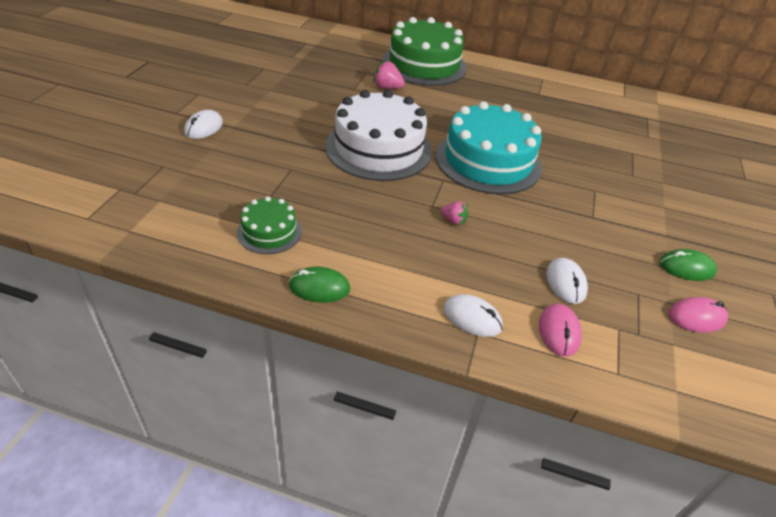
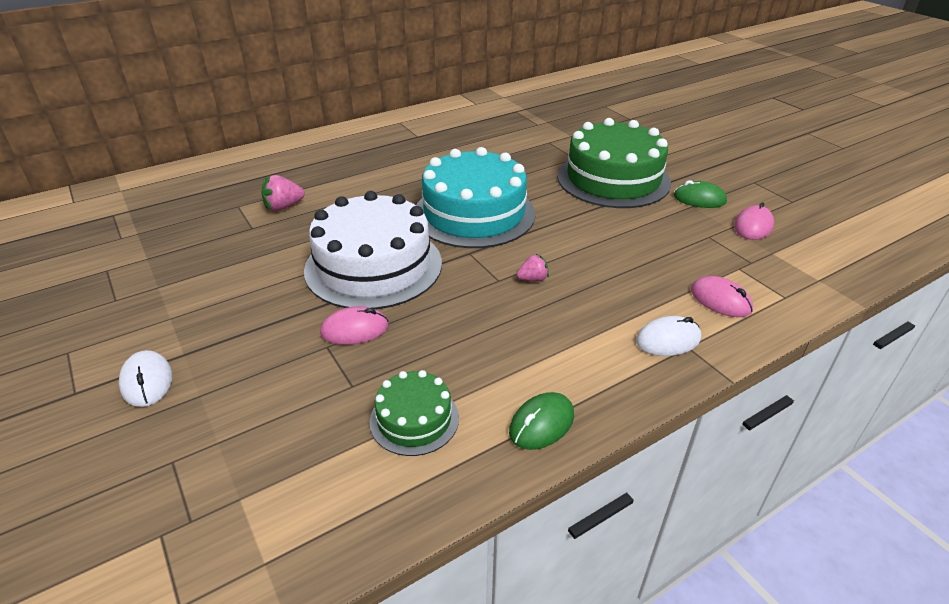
camera: 45 degrees left, 5 degrees down
green cake [382,17,467,86] -> green cake moved to [557,118,671,208]
white mouse [546,258,588,304] -> none
green mouse [660,249,717,281] -> green mouse turned 60 degrees clockwise [674,180,727,208]
none -> pink mouse [320,306,389,345]

